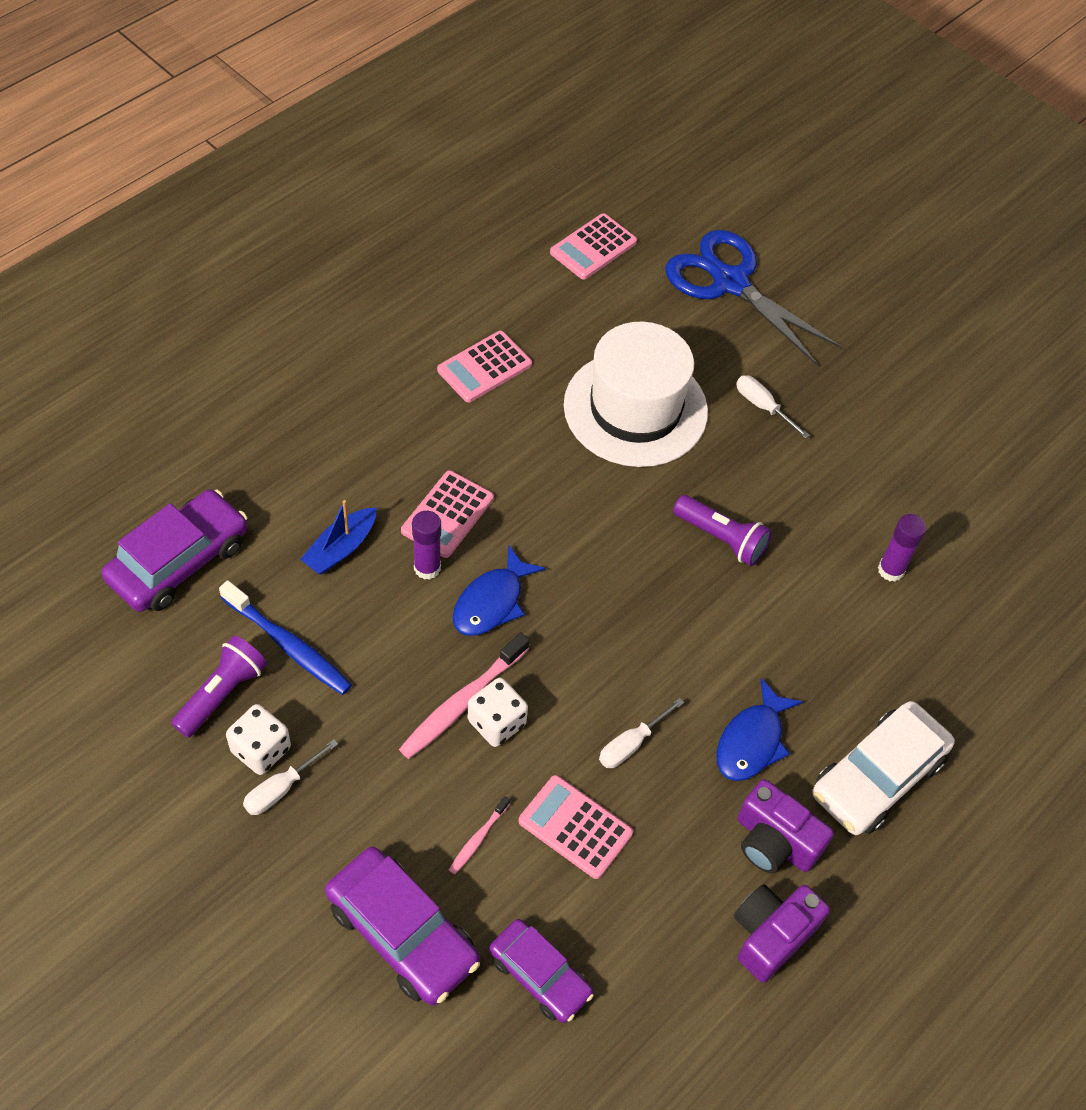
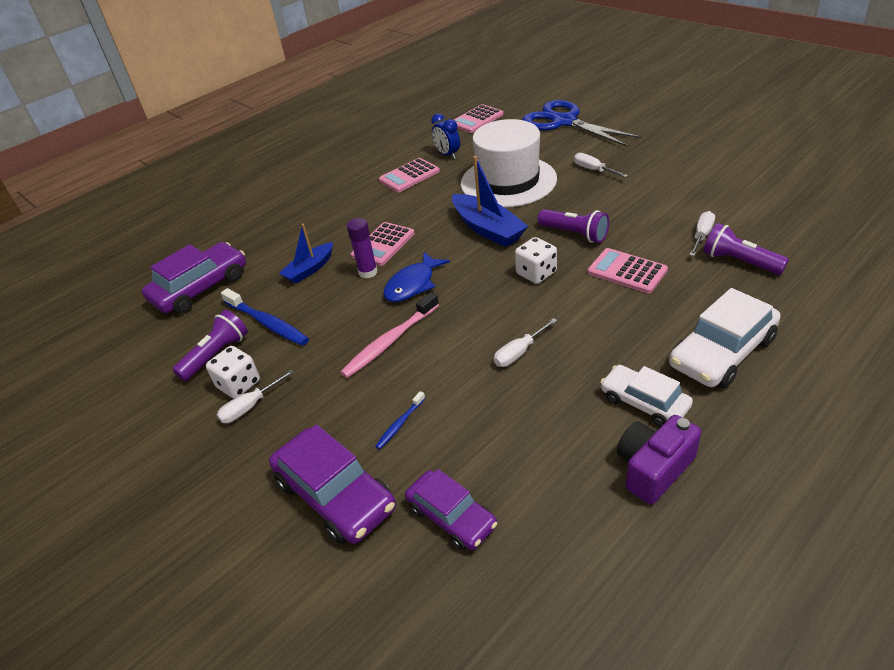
camera: 10 degrees right, 15 degrees down
pink toothbrush [449,796,510,875] -> blue toothbrush [375,391,425,449]
white dice [468,678,528,747] -> white dice moved to [515,237,557,284]
pink calculator [518,775,633,879] -> pink calculator moved to [587,248,668,294]
blue fish [717,678,803,781] -> none
purple camera [737,779,834,874] -> white car [600,365,693,427]
purple glue stick [878,514,926,582] -> white screwdriver [690,211,715,256]
none -> blue clock [431,113,460,159]
none -> blue boat [452,156,528,247]
none -> purple flashlight [703,223,789,275]

